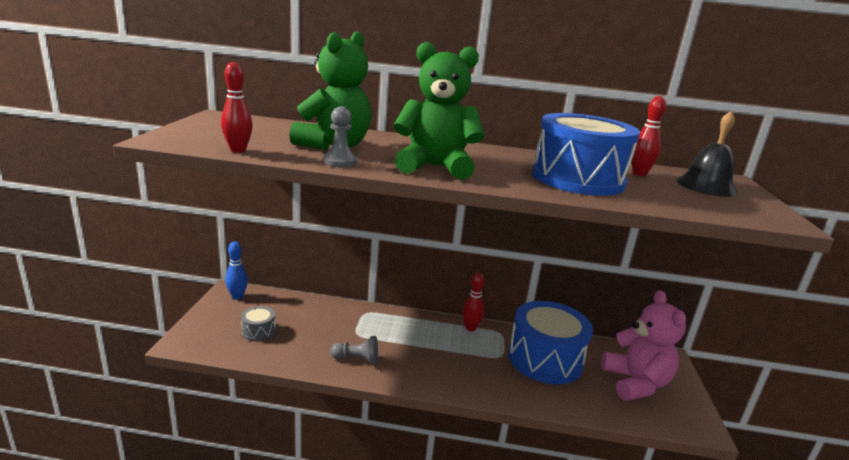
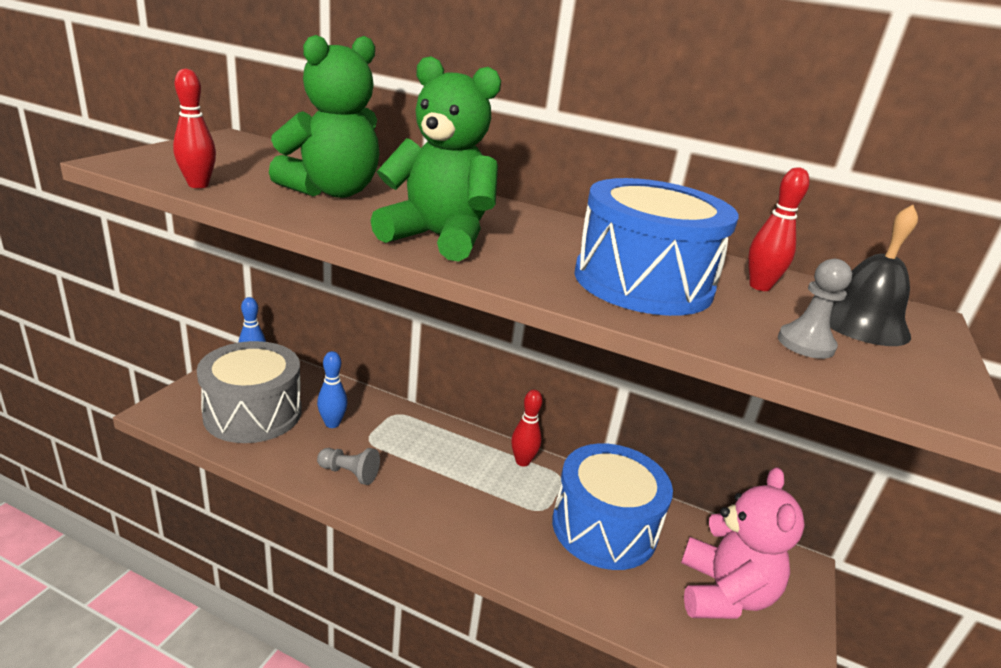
camera: 15 degrees right, 5 degrees up
grey drum [241,306,276,341] -> grey drum [197,341,301,443], size x2.30
grey pawn [323,107,357,167] -> grey pawn moved to [778,259,852,359]
none -> blue bowling pin [317,351,348,428]

